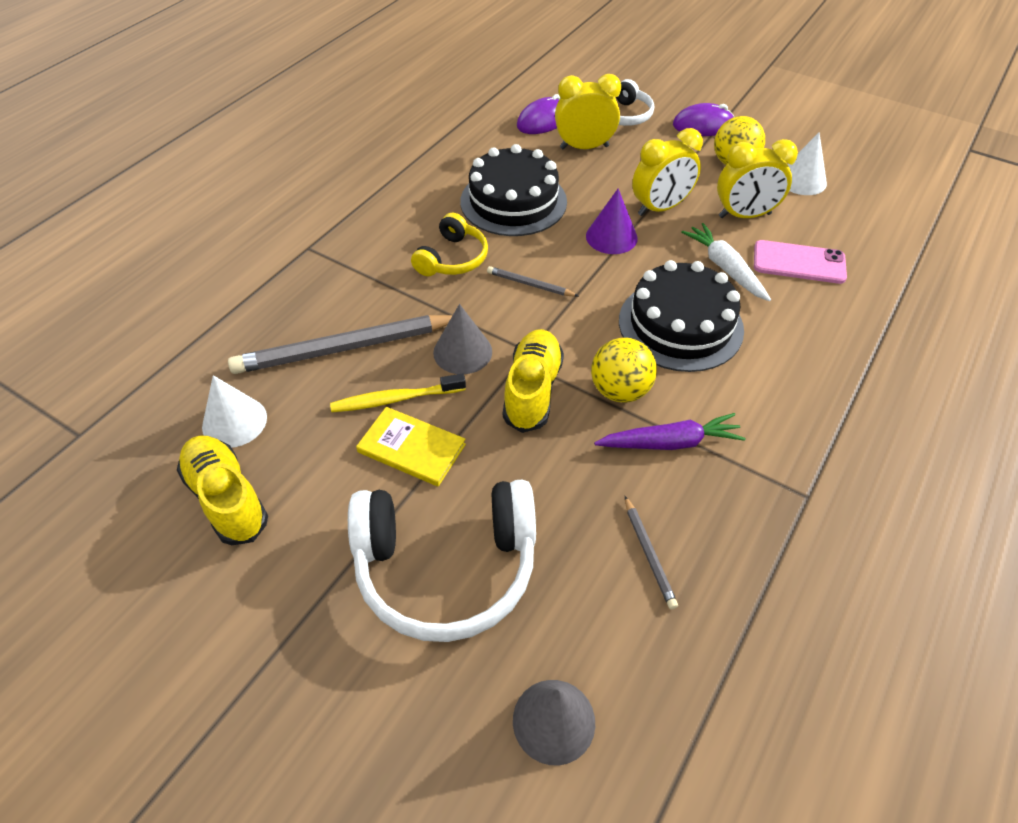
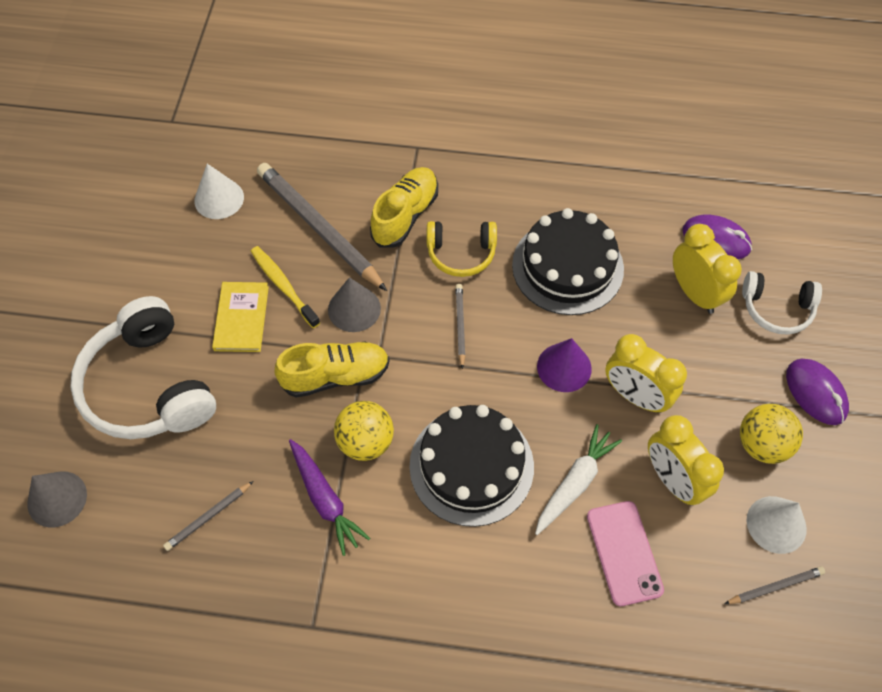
camera: 65 degrees right, 10 degrees up
yellow shoe [177,435,268,545] -> yellow shoe moved to [370,167,438,248]
none -> grey pencil [724,567,825,604]

